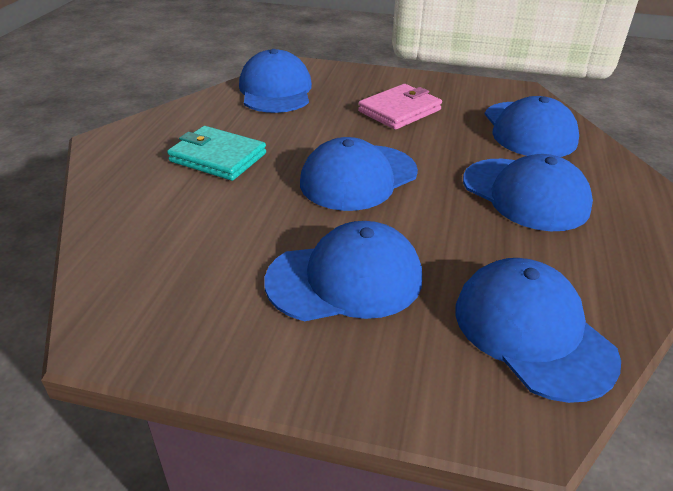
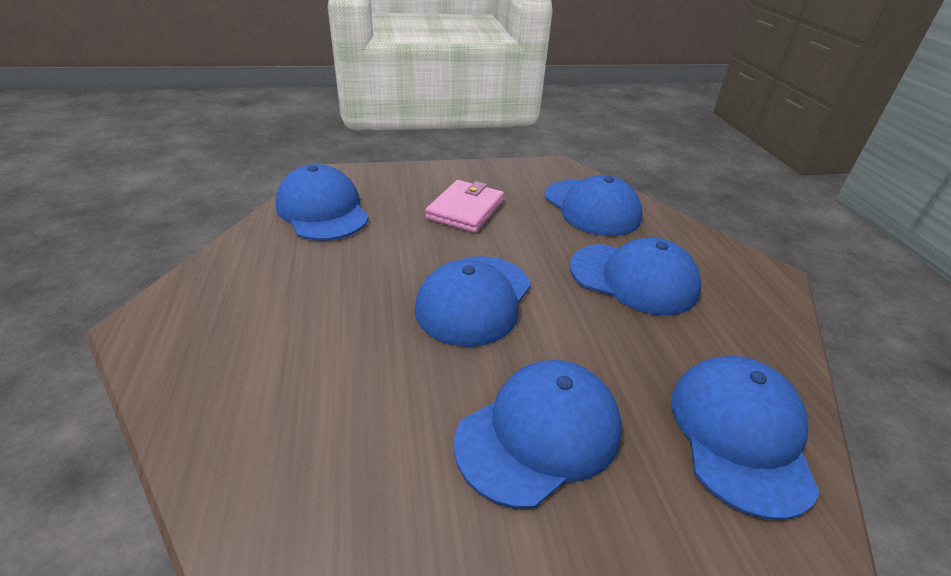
camera: 25 degrees left, 0 degrees up
turquoise wallet [167,126,266,181] -> none
blue cap [455,258,621,403] -> blue cap turned 60 degrees clockwise [671,356,820,520]

